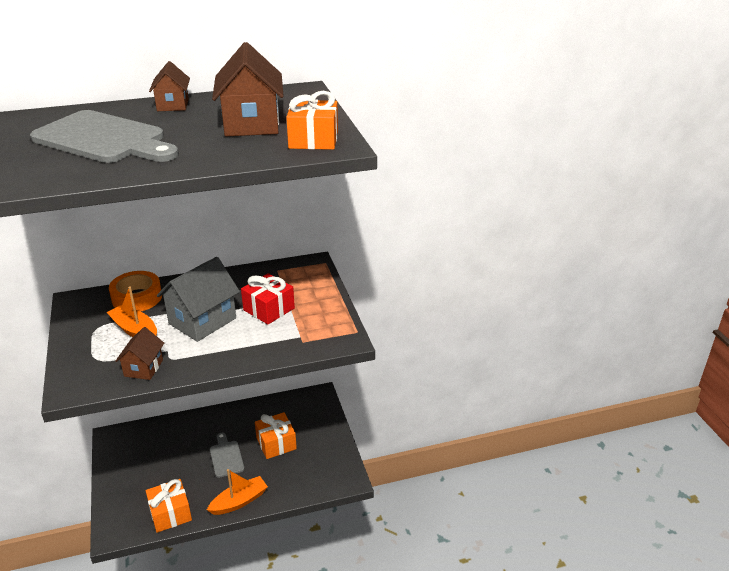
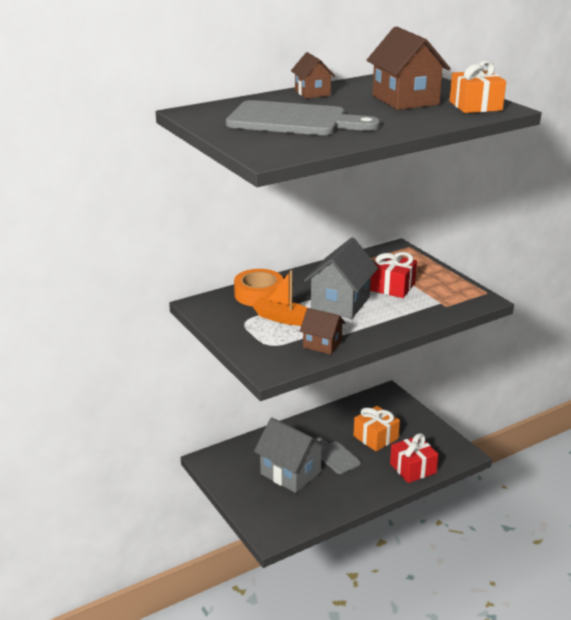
camera: 15 degrees left, 5 degrees down
brown house [115,327,164,380] -> brown house turned 60 degrees counterclockwise [300,308,346,355]
orange gift [145,479,192,533] -> none
orange boat [207,469,268,515] -> none
none -> grey house [254,418,327,493]
none -> red gift [390,433,438,483]

